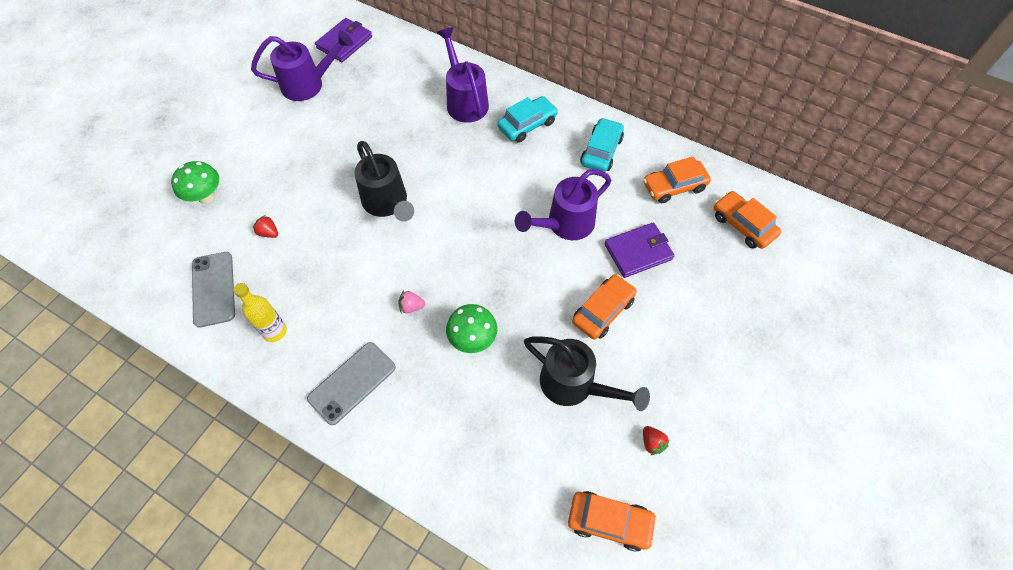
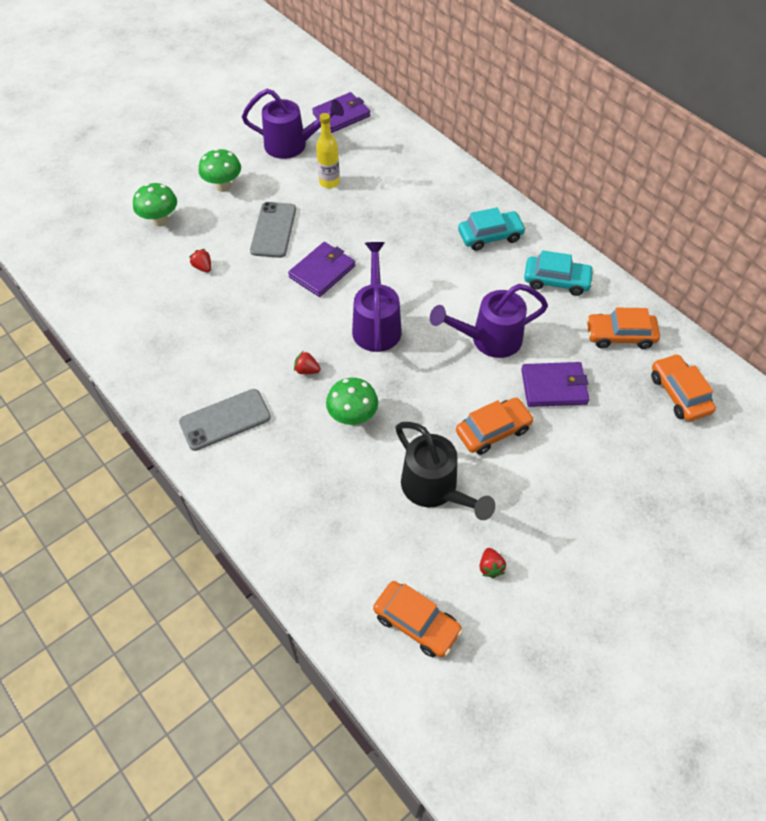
camera: 20 degrees right, 5 degrees down
grey phone [192,252,235,328] -> grey phone moved to [250,202,296,258]
yellow bottle [233,283,287,342] -> yellow bottle moved to [316,113,340,189]
black watering can [354,141,414,222] -> purple wallet [288,242,355,297]
pink strawberry [398,291,425,313] -> red strawberry [294,351,321,374]
purple watering can [437,27,489,123] -> purple watering can moved to [352,242,402,352]
turquoise car [580,118,624,172] -> turquoise car turned 60 degrees clockwise [524,250,594,296]
none -> green mushroom [199,149,241,192]

